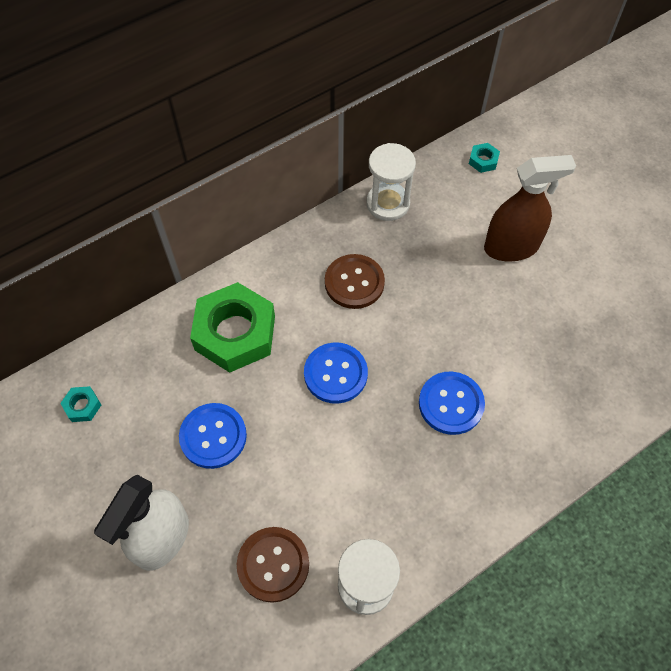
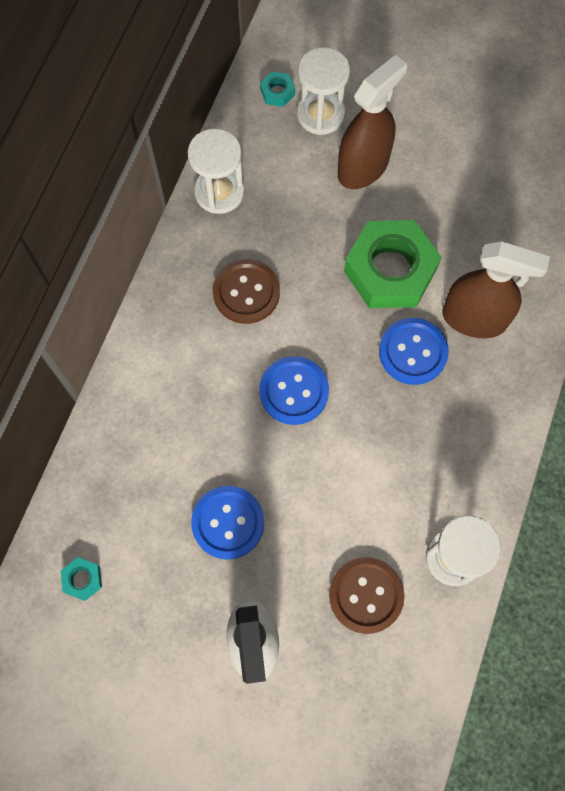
camera: 35 degrees left, 10 degrees up
green nut [190,282,275,373] -> green nut moved to [344,220,441,308]
none -> white hourglass [297,47,350,135]
none -> brown spray bottle [442,241,550,338]

